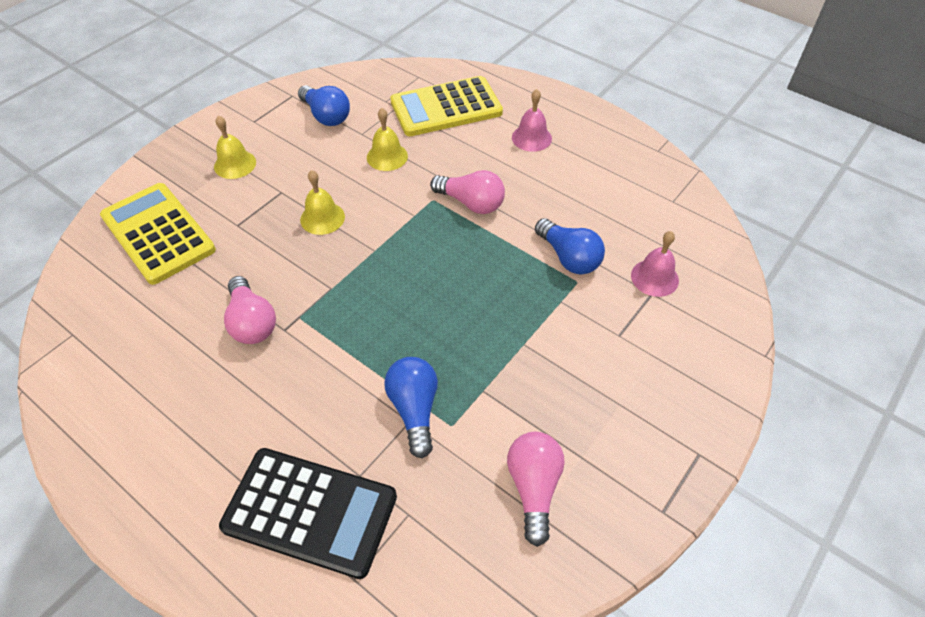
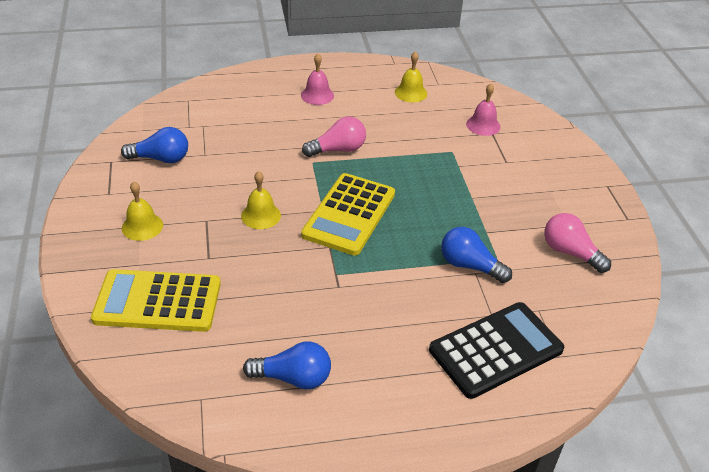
camera: 50 degrees left, 10 degrees down
pink light bulb [224,276,276,344] -> none
yellow bell [367,108,408,171] -> yellow bell moved to [395,51,427,102]
yellow calculator [390,76,503,136] -> yellow calculator moved to [301,173,395,256]
blue light bulb [535,218,605,274] -> blue light bulb moved to [243,342,331,389]

